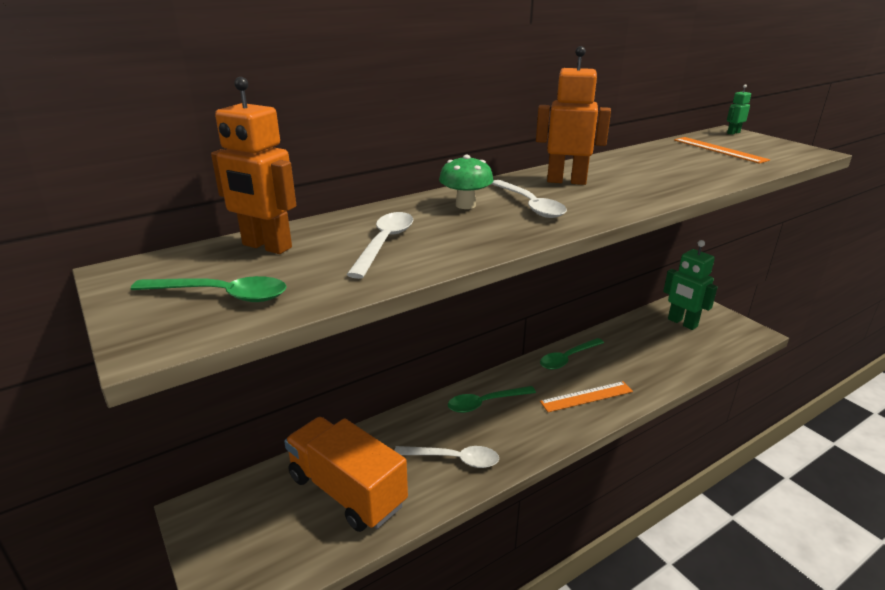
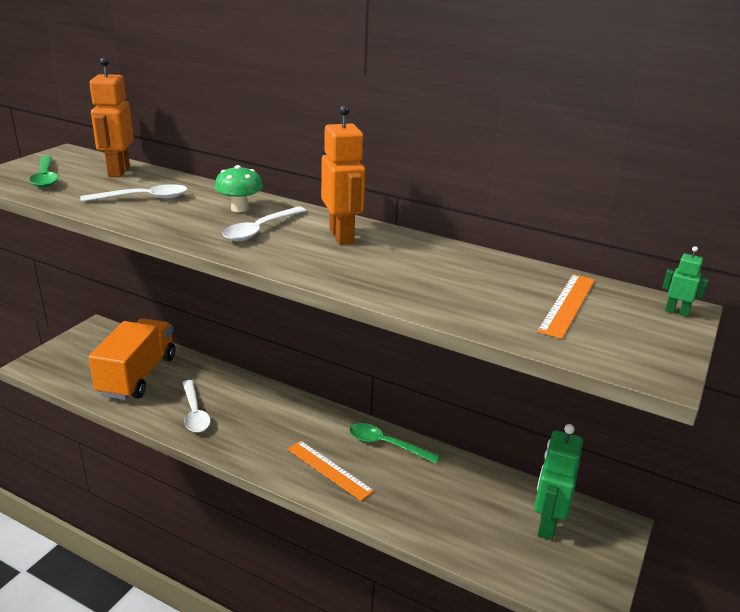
camera: 60 degrees right, 0 degrees up
green spoon [448,386,536,413] -> none

